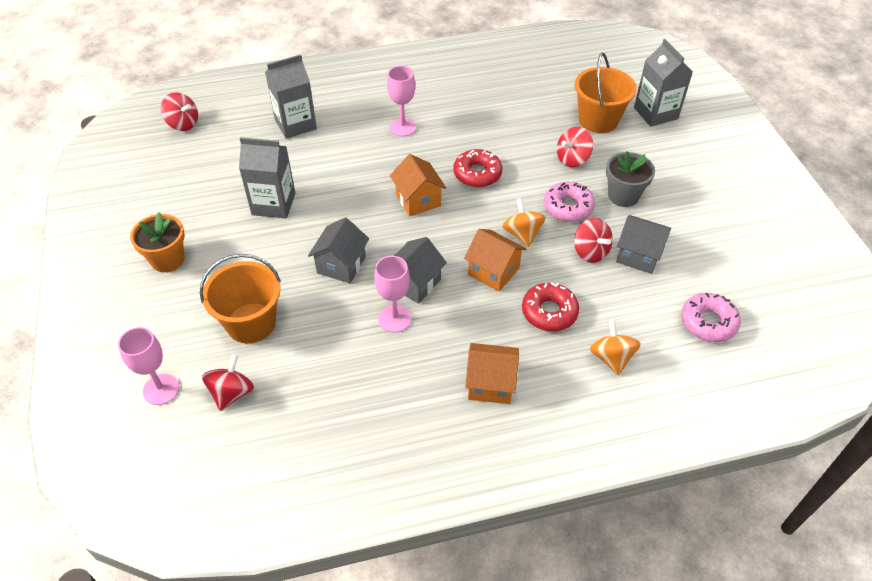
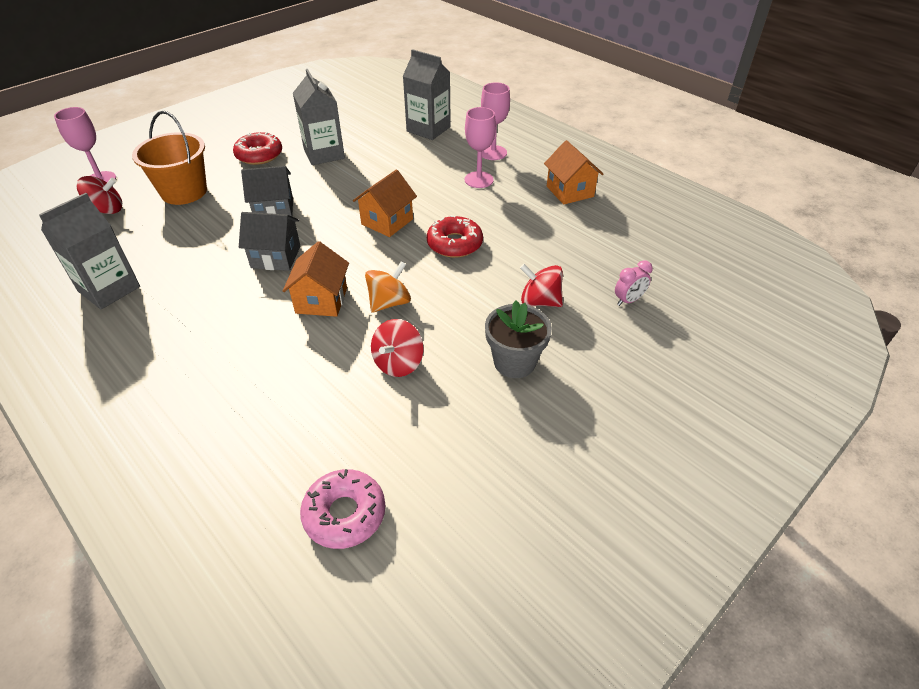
camera: 60 degrees right, 5 degrees down
orange flower pot [130,212,185,272] -> none
red spinning top [161,92,198,131] -> none
pink goblet [374,256,411,333] -> pink goblet moved to [481,82,510,160]
orange house [465,343,519,404] -> orange house moved to [544,140,604,205]
red donut [522,282,579,331] -> red donut moved to [233,132,282,165]
pink donut [544,182,595,222] -> none
orange bucket [575,52,637,133] -> pink clock [615,261,653,306]
orange spinning top [590,319,641,375] -> none
grey house [616,215,671,274] -> none
grey carton [634,39,693,127] -> grey carton moved to [39,193,140,309]

